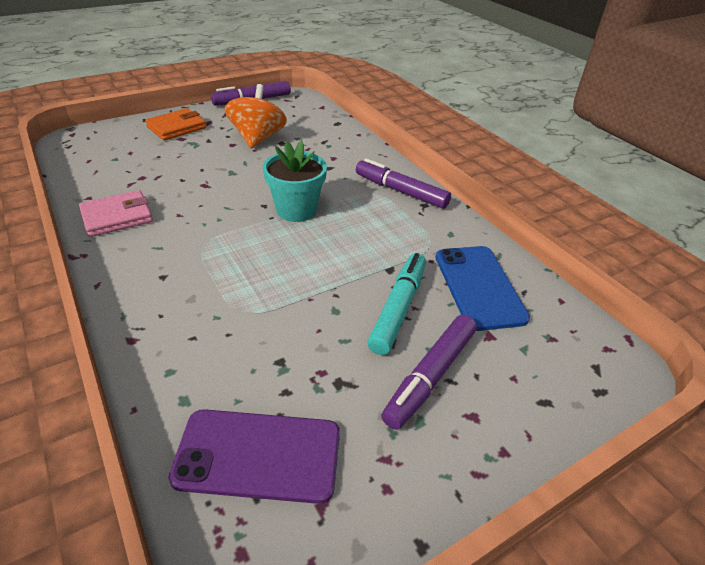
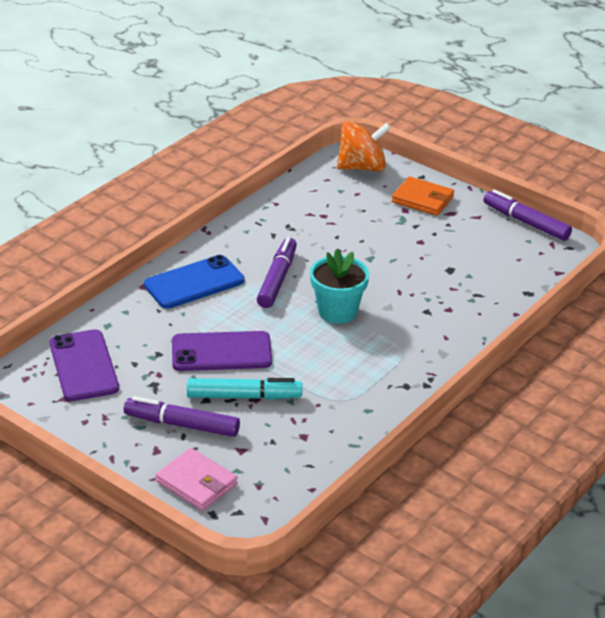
camera: 70 degrees right, 5 degrees down
pink wallet [79,190,153,237] -> pink wallet moved to [156,448,238,511]
orange spinning top [225,84,287,148] -> orange spinning top moved to [337,121,391,172]
purple marker [356,158,451,209] -> purple marker moved to [257,237,297,308]
blue phone [436,246,530,331] -> blue phone moved to [144,255,244,309]
none -> purple phone [172,331,272,371]

